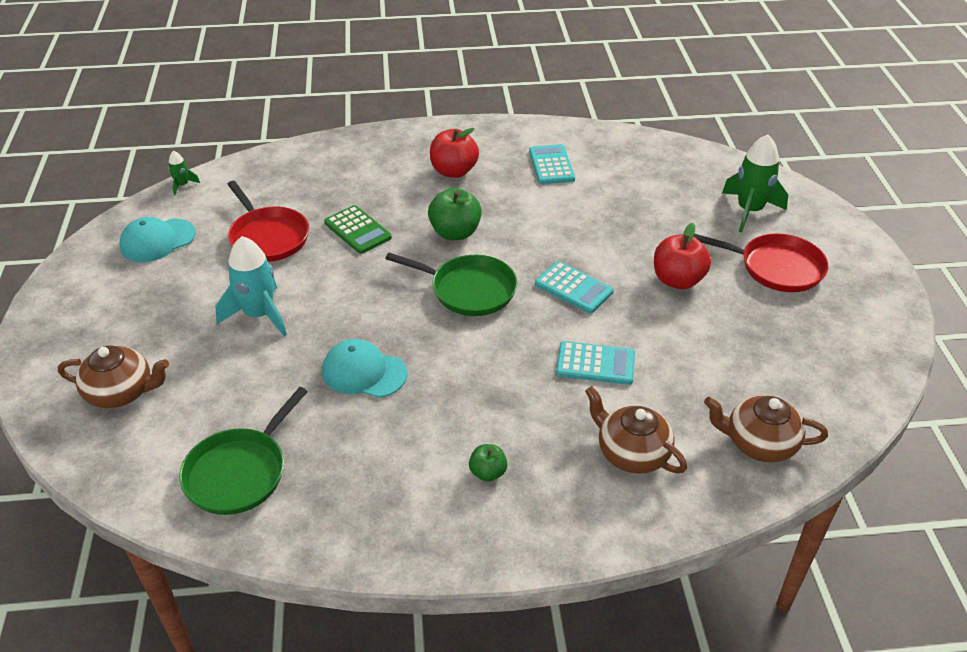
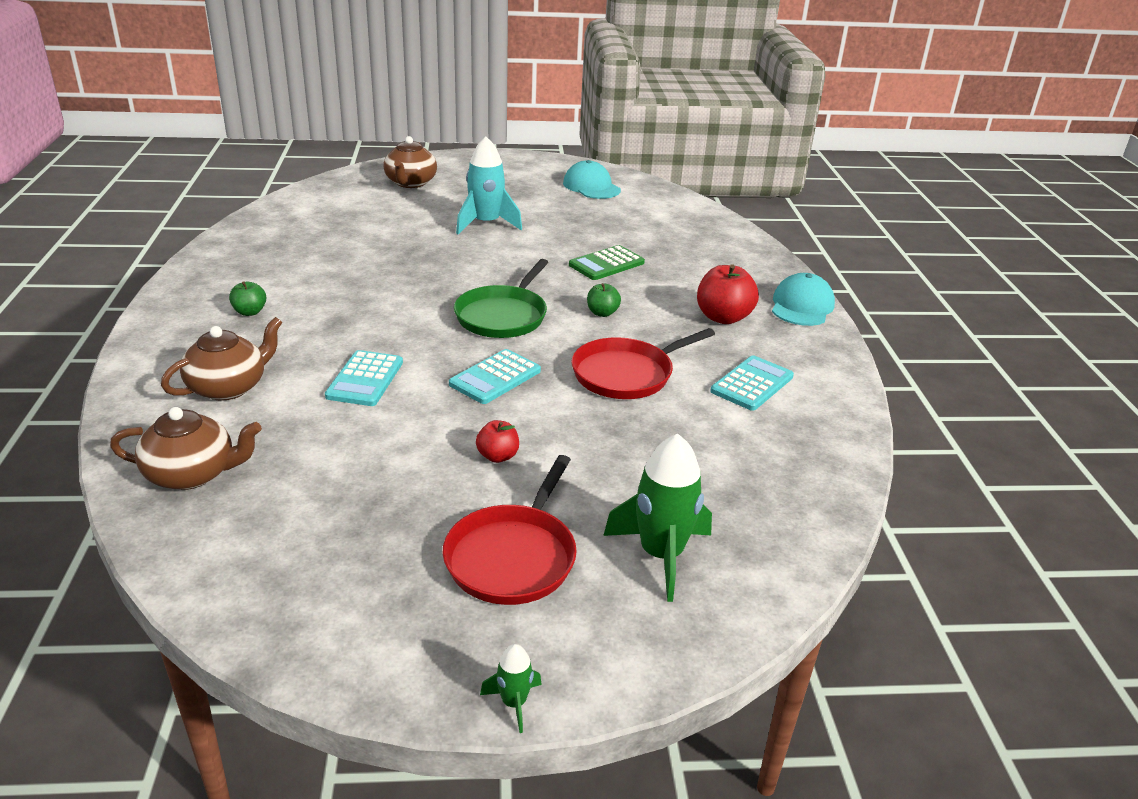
camera: 90 degrees right, 10 degrees down
green rocket [168,151,200,195] -> green rocket moved to [480,644,542,733]
green pan [179,387,308,515] -> none
red pan [227,181,309,262] -> red pan moved to [571,328,715,399]
turquoise cap [322,339,407,398] -> turquoise cap moved to [772,273,835,326]
green apple [428,188,482,240] -> green apple [587,283,621,317], size x0.56
turquoise calculator [529,144,575,184] -> turquoise calculator turned 45 degrees counterclockwise [710,355,794,411]
red apple [654,223,711,289] -> red apple [476,420,519,463], size x0.56
brown teapot [704,395,828,463] -> brown teapot turned 75 degrees clockwise [110,407,262,490]

